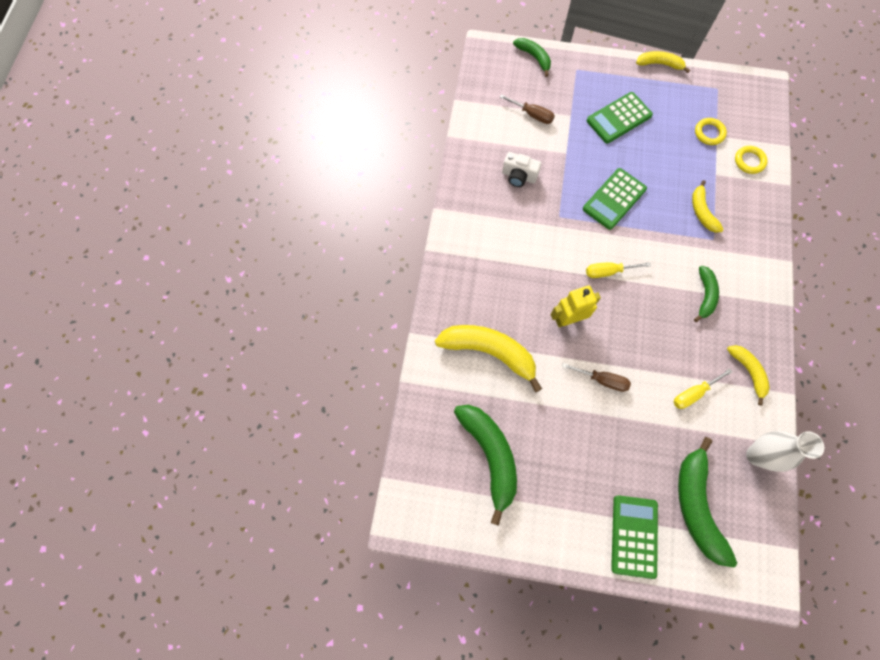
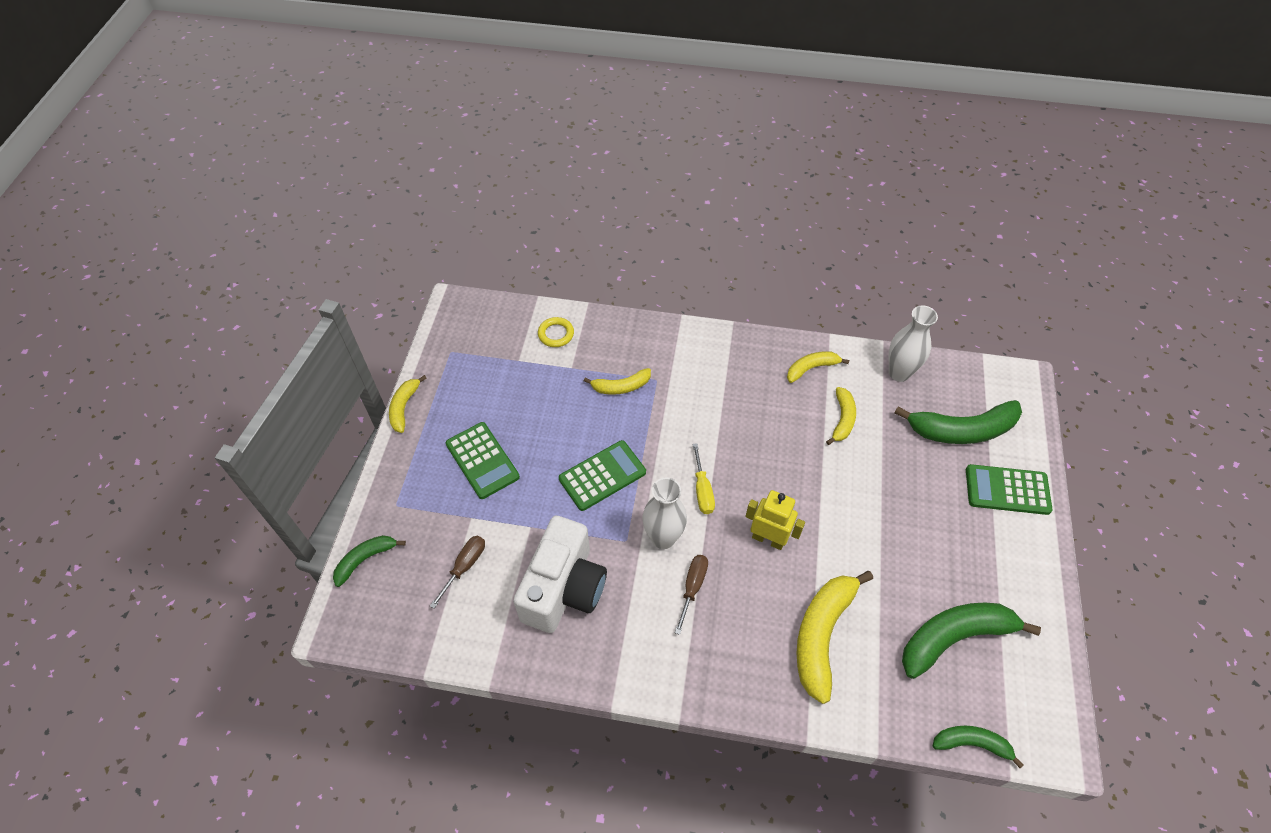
camera: 90 degrees left, 15 degrees down
white camera [502,152,541,187] -> white camera [513,516,607,633], size x2.02
yellow robot [550,285,601,327] -> yellow robot turned 135 degrees clockwise [745,490,805,550]
brown screwdriver [562,363,631,392] -> brown screwdriver moved to [675,555,708,635]
green calculator [583,168,647,230] -> green calculator turned 75 degrees counterclockwise [559,440,646,511]
yellow screwdriver [674,368,732,409] -> yellow banana [826,387,856,445]
green banana [694,265,719,322] -> green banana moved to [933,726,1024,768]
yellow ring [695,118,727,145] -> none
none -> white vase [642,478,687,549]

